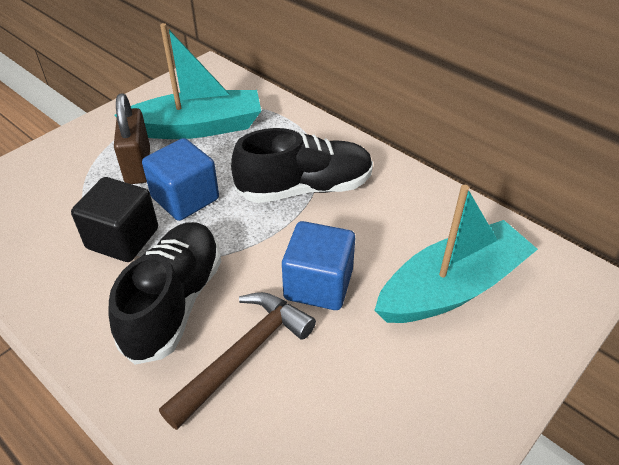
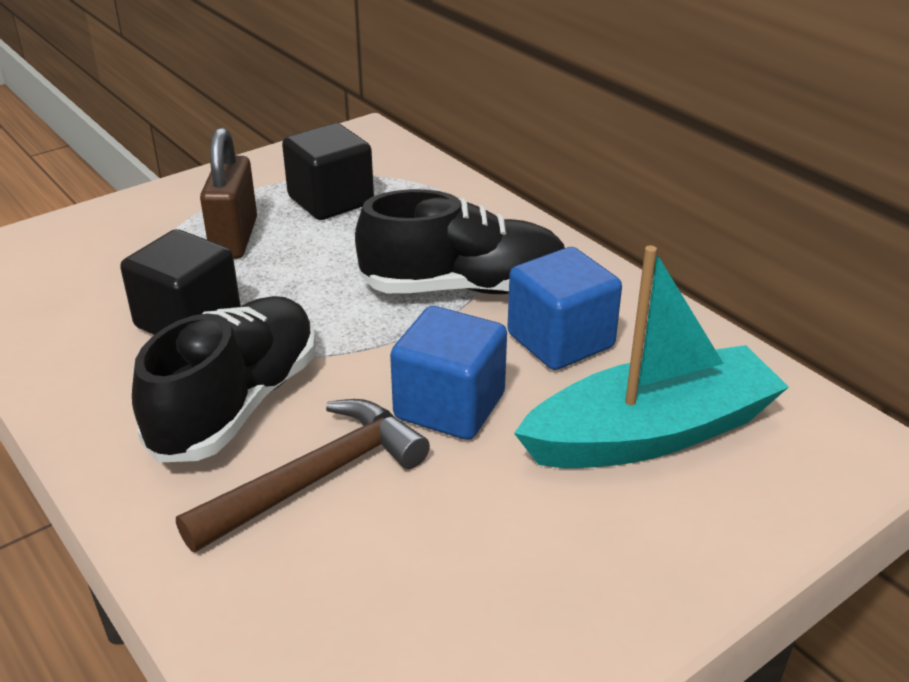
camera: 10 degrees right, 10 degrees down
turquoise boat [114,23,261,139] -> black cube [282,123,374,220]
blue cube [142,138,219,221] -> blue cube moved to [507,247,622,370]

